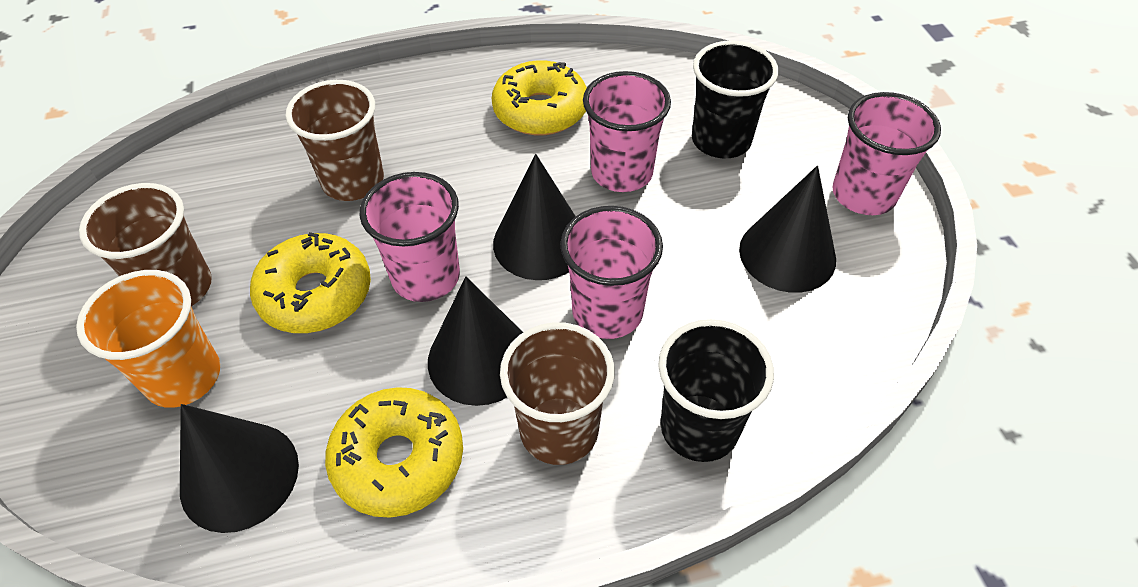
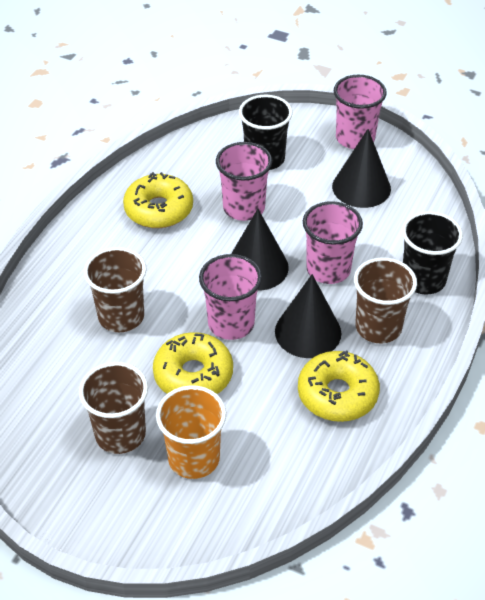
camera: 50 degrees left, 5 degrees down
black cone [180,404,299,533] -> none

